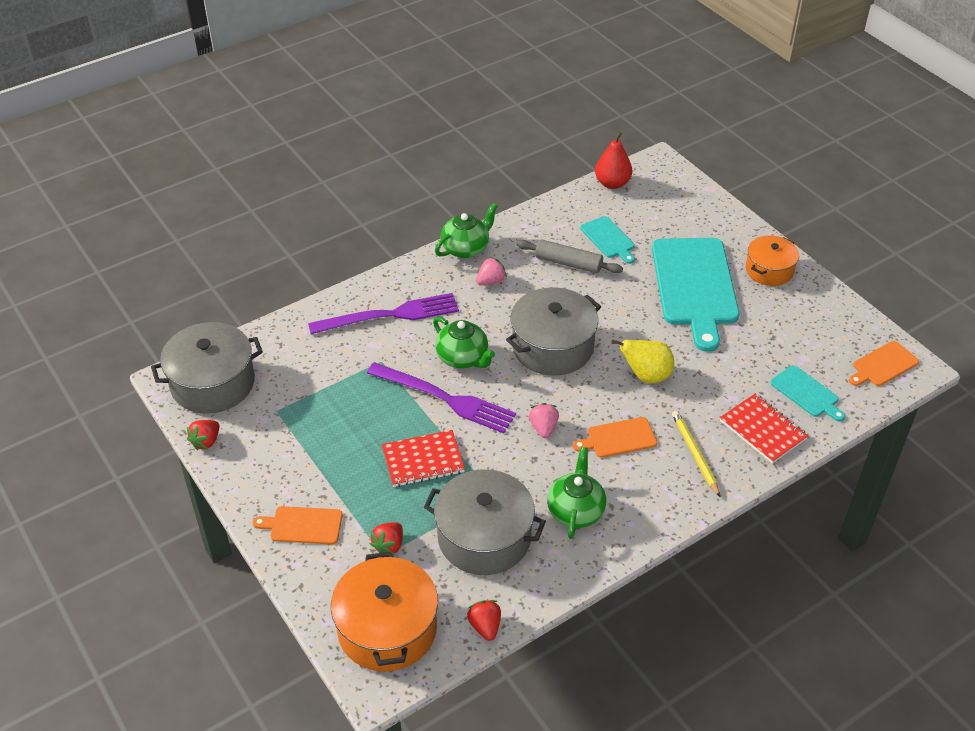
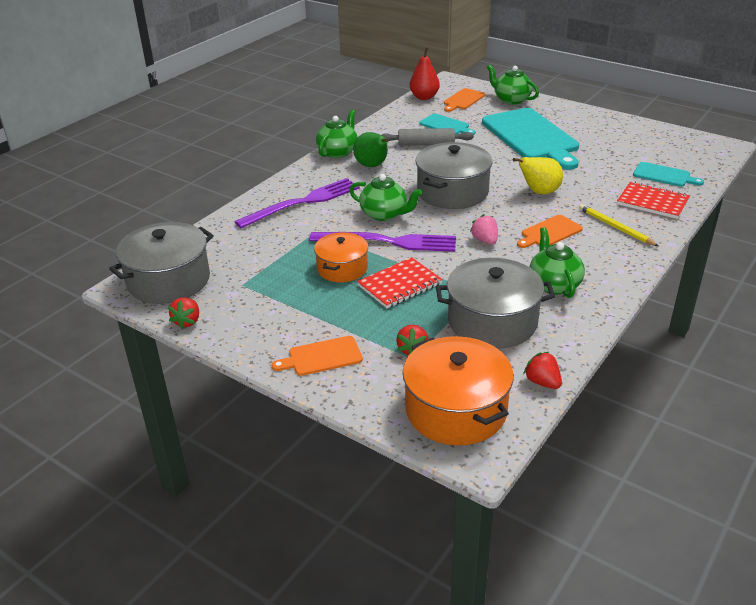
camera: 20 degrees left, 10 degrees down
pink strawberry [476,257,507,285] -> green pear [353,132,389,167]
orange pot [746,235,799,286] -> orange pot moved to [314,232,368,282]
orange cutting board [849,341,919,386] -> orange cutting board moved to [444,88,485,112]
none -> green teapot [487,65,539,105]

